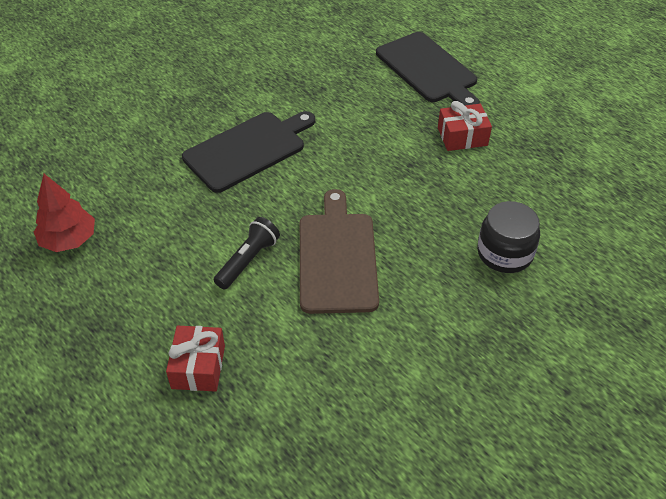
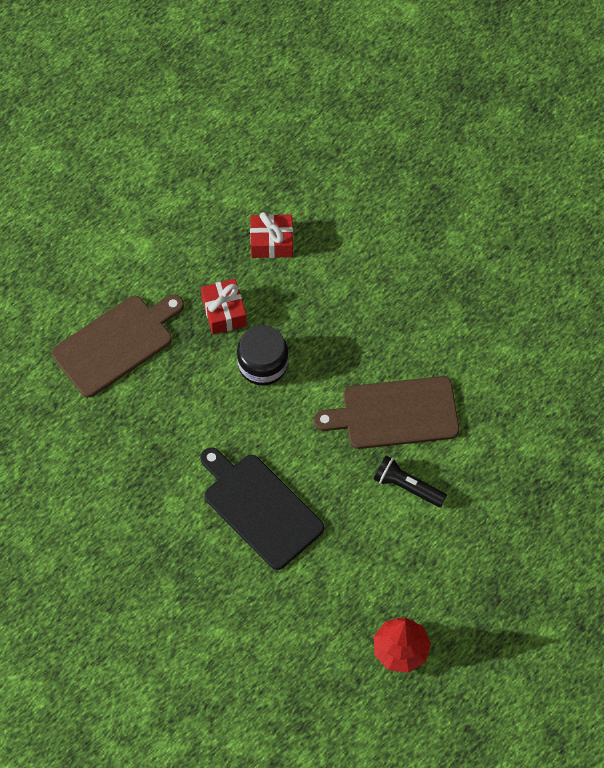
camera: 95 degrees left, 15 degrees up
red gift [166,326,225,392] -> red gift moved to [250,212,293,258]
black cutting board [376,32,480,105] -> brown cutting board [52,295,184,397]
black jar [477,201,540,273] -> black jar moved to [237,325,288,385]

